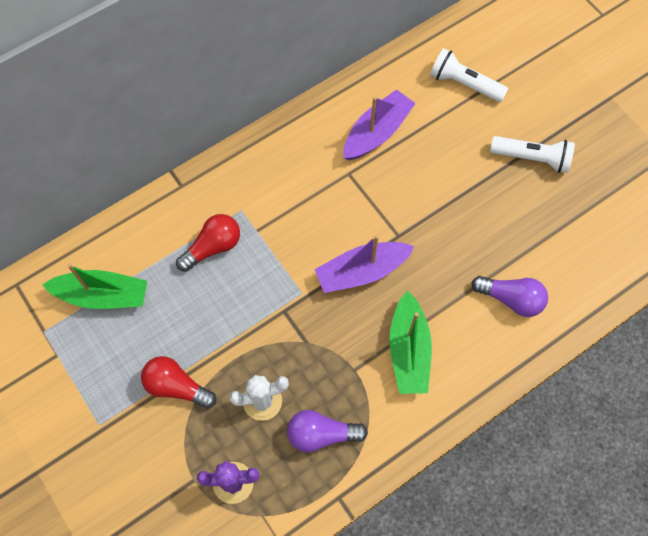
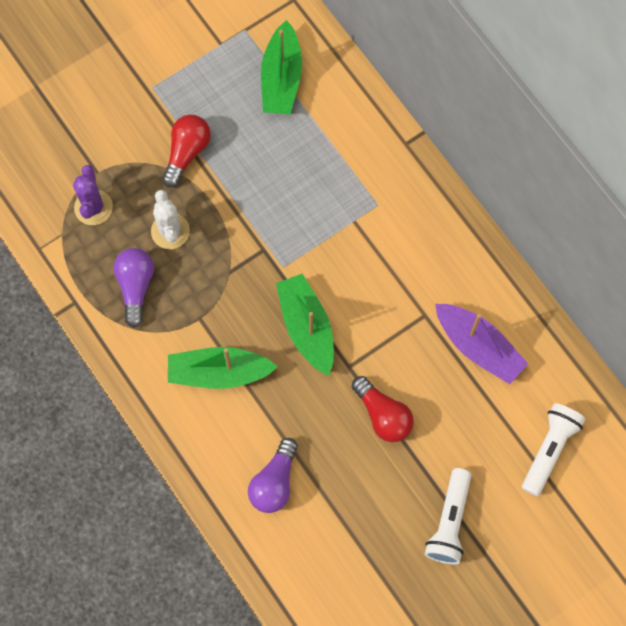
camera: 90 degrees right, 5 degrees up
red light bulb [176,214,240,272] -> red light bulb moved to [352,376,414,442]
purple boat [314,235,415,293] -> green boat [276,274,334,376]

